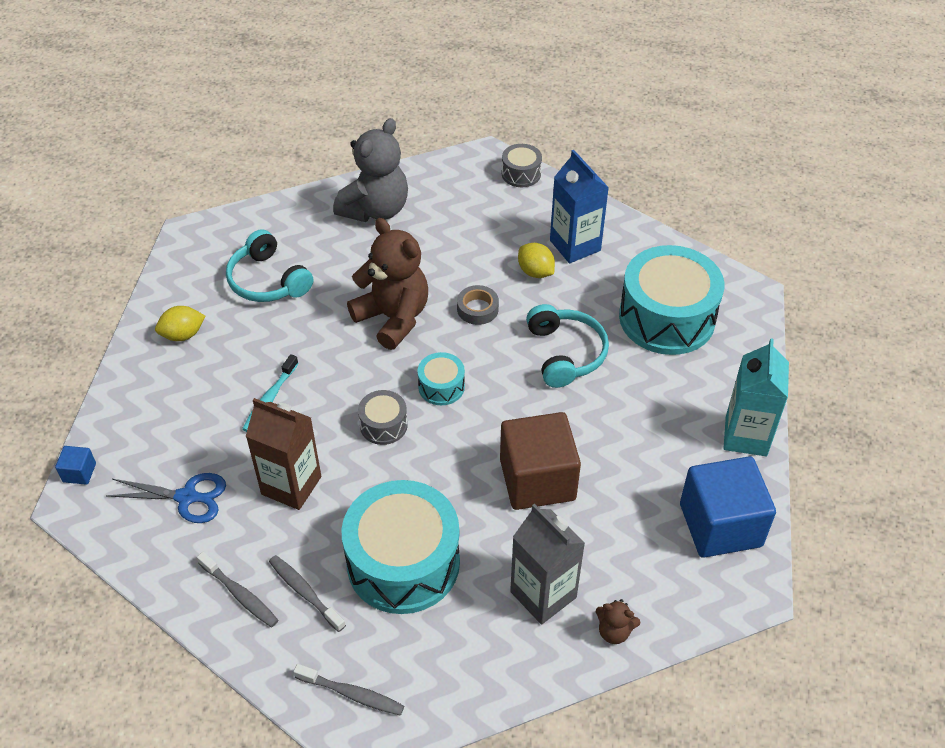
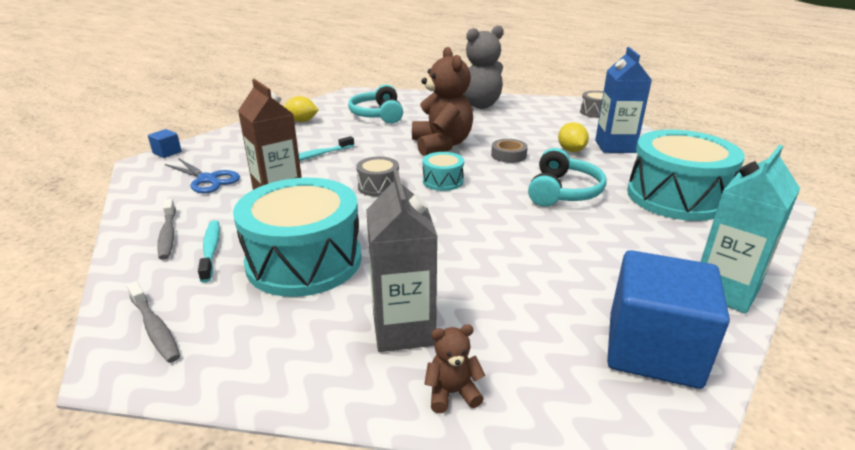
camera: 30 degrees right, 20 degrees down
grey toothbrush [269,555,346,632] -> turquoise toothbrush [198,220,220,283]
brown cube [500,412,581,510] -> none
brown teddy bear [595,599,640,644] -> brown teddy bear turned 120 degrees clockwise [424,324,485,413]

